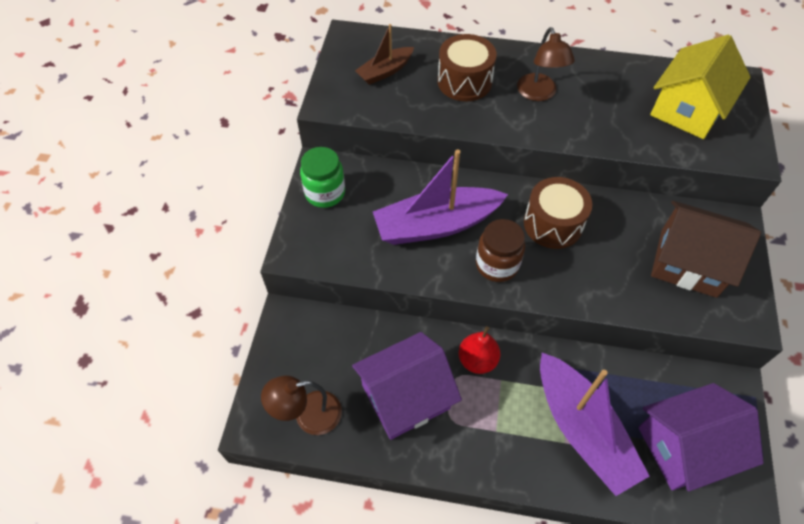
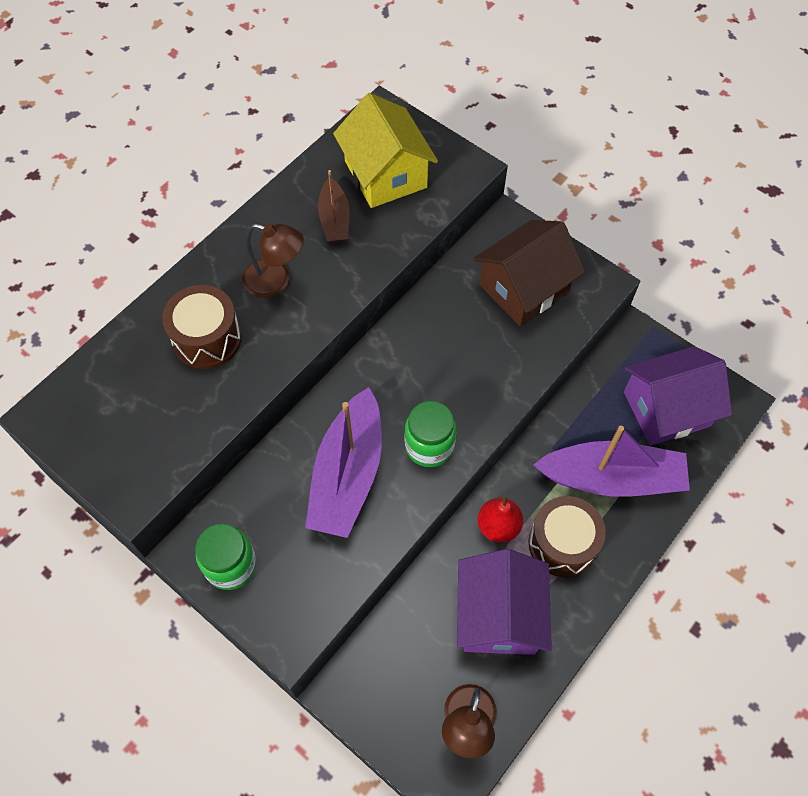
camera: 60 degrees left, 5 degrees up
brown boat [355,24,414,85] -> brown boat moved to [318,170,350,243]
brown jar [476,219,525,282] -> green jar [405,401,456,467]
brown drum [524,177,592,249] -> brown drum moved to [529,496,606,577]
purple house [638,383,764,491] -> purple house turned 60 degrees clockwise [624,346,732,446]

